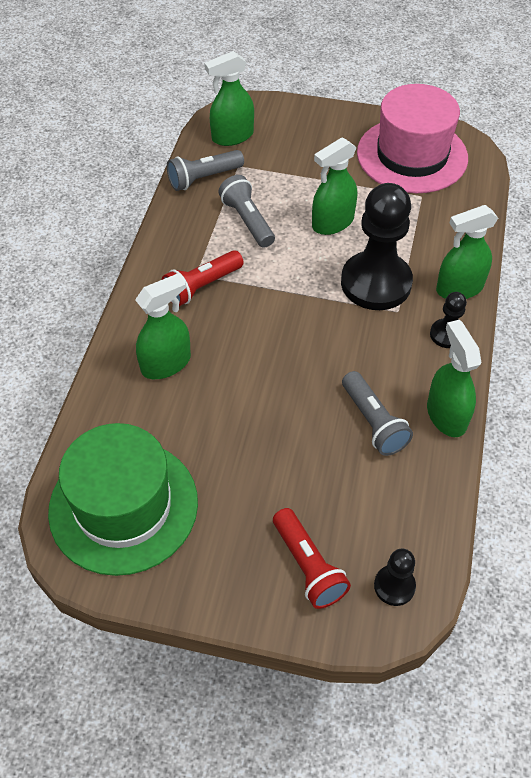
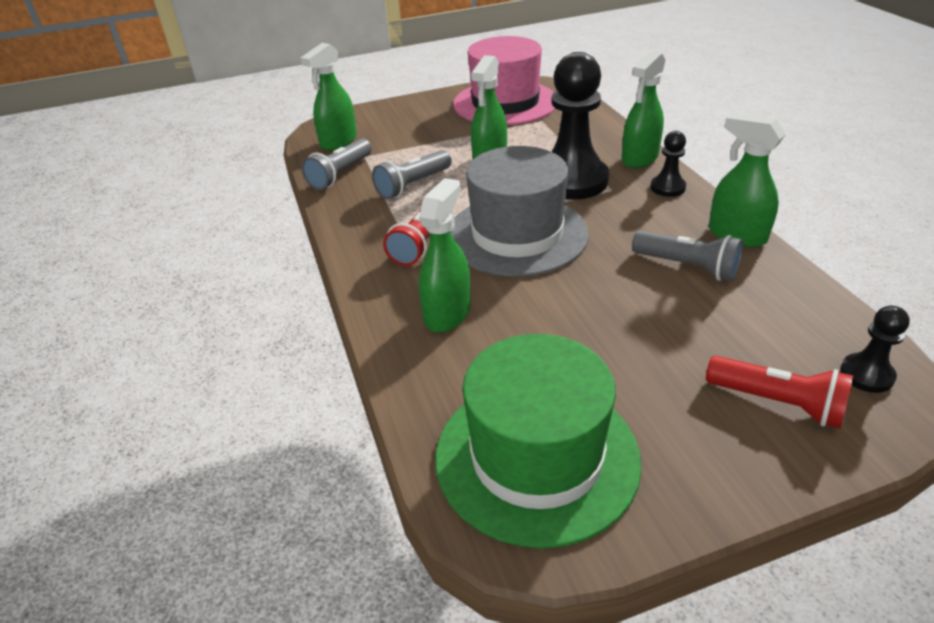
camera: 30 degrees left, 15 degrees down
grey flashlight [218,175,275,248] -> grey flashlight turned 75 degrees counterclockwise [372,150,451,199]
none -> grey hat [450,146,589,277]

